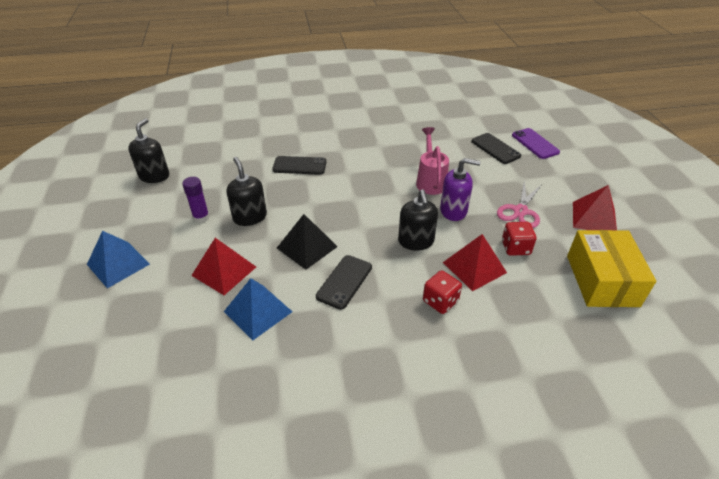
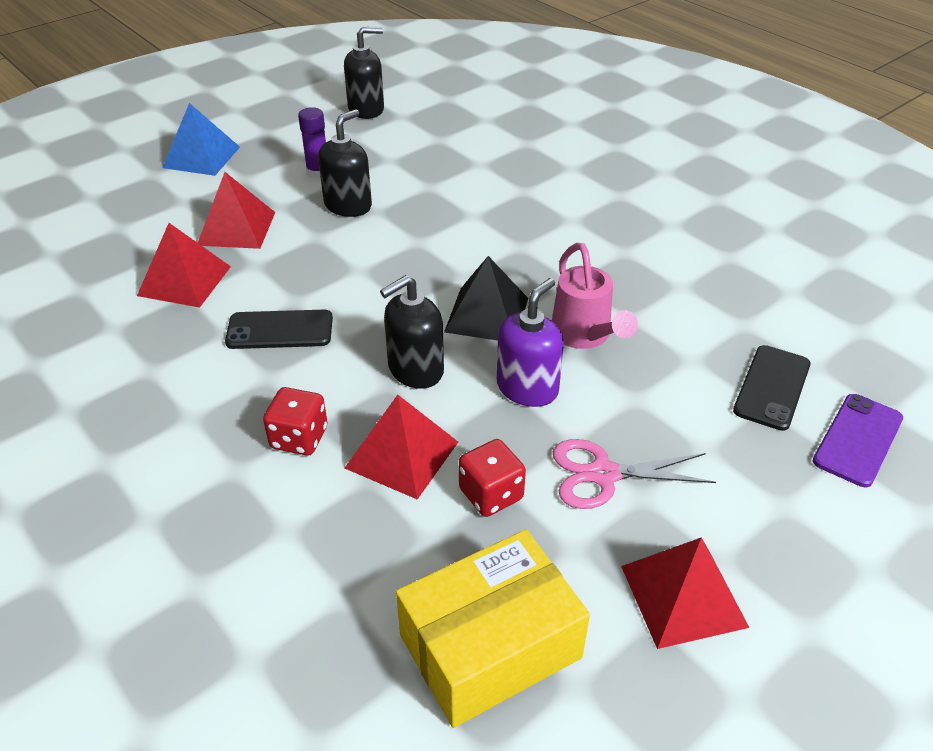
camera: 60 degrees right, 0 degrees up
blue pyramid [224,278,292,340] -> red pyramid [137,223,231,308]
black phone [272,156,326,175] -> none
black pyramid [277,214,338,270] -> black pyramid moved to [444,256,528,341]
pink watering can [416,127,449,195] -> pink watering can turned 105 degrees clockwise [552,243,638,349]
purple soap dispenser [440,158,481,221] -> purple soap dispenser turned 120 degrees counterclockwise [497,278,564,407]

